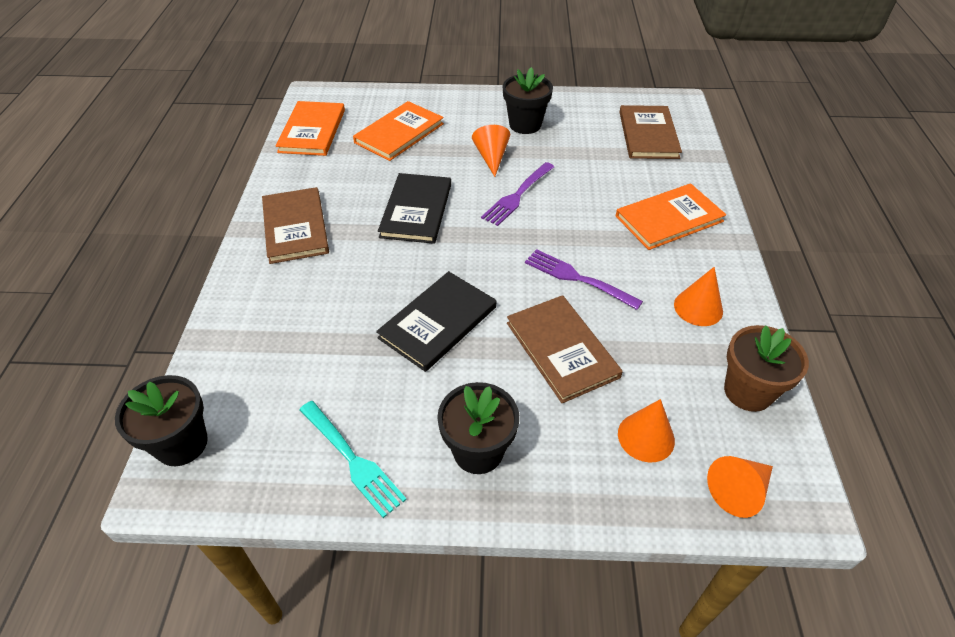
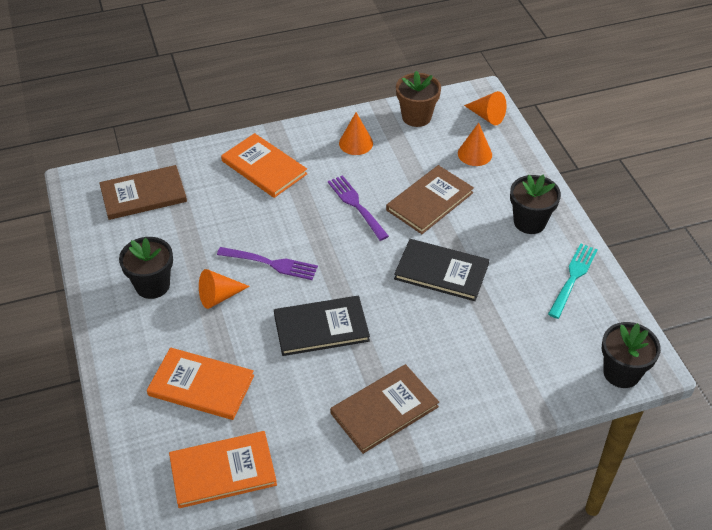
camera: 110 degrees left, 0 degrees up
purple fork [525,249,643,310] -> purple fork turned 135 degrees clockwise [328,175,389,241]

